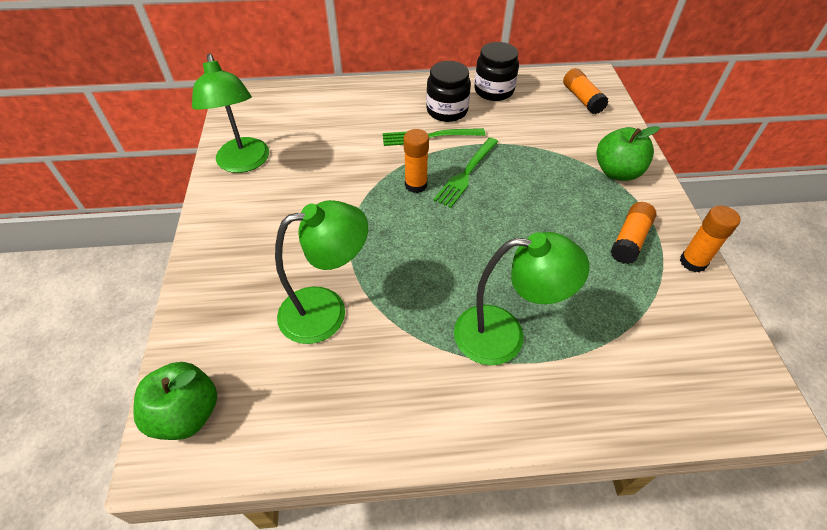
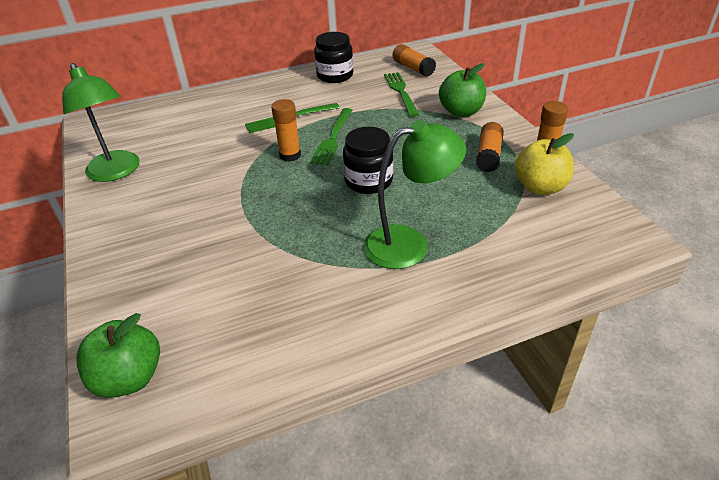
camera: 15 degrees left, 10 degrees down
green lamp [275,200,368,344] -> none
black jar [426,61,471,122] -> black jar moved to [343,127,393,194]
none -> green fork [384,72,419,117]
none -> yellow apple [514,133,574,195]

